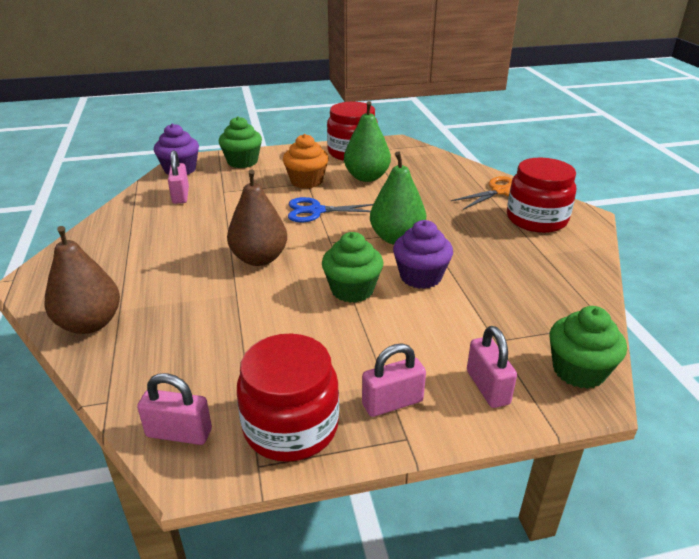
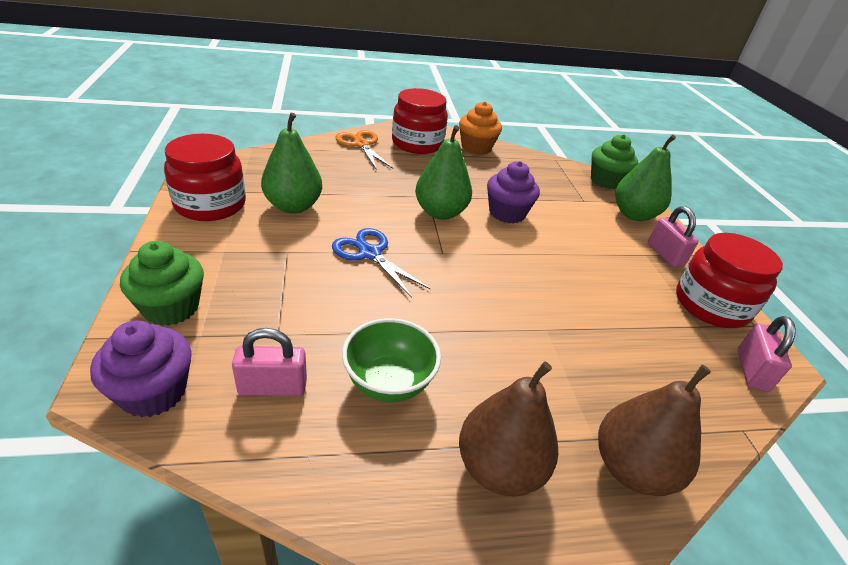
camera: 90 degrees left, 5 degrees up
brown pear [227,170,287,266] -> brown pear moved to [459,361,558,497]
orange cupcake [283,134,329,189] -> orange cupcake moved to [459,101,502,155]
blue scissors [288,197,373,222] -> blue scissors turned 135 degrees clockwise [332,228,430,298]
green cupcake [322,232,383,303] -> none
pink padlock [467,326,517,408] -> green pear [615,135,676,221]
none -> green bowl [342,318,441,402]

